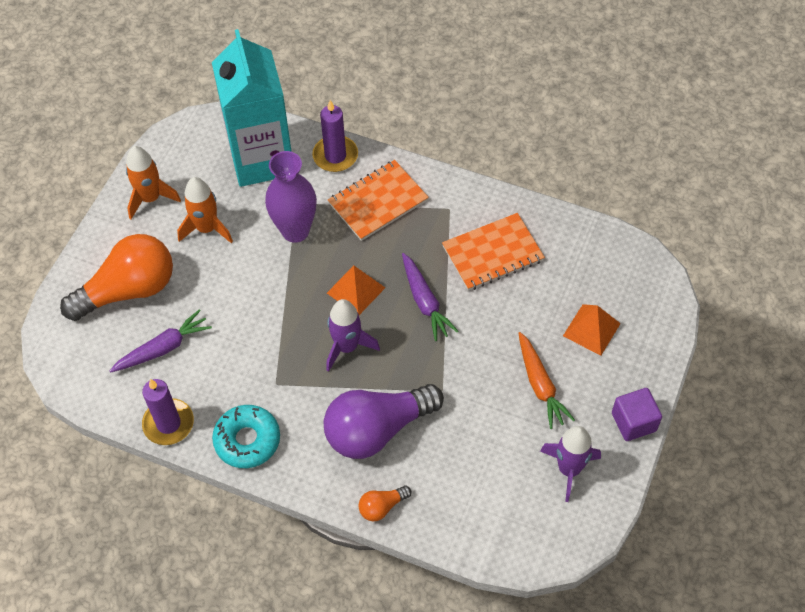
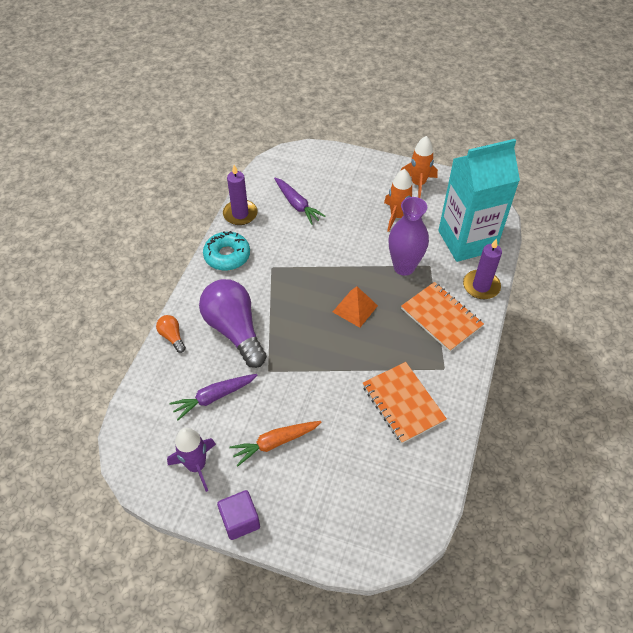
camera: 85 degrees right, 5 degrees down
orange light bulb [60,234,173,321] -> none
purple rocket [326,299,380,372] -> none
purple carrot [402,253,459,341] -> purple carrot moved to [169,374,257,420]
orange pyramid [563,304,621,356] -> none

